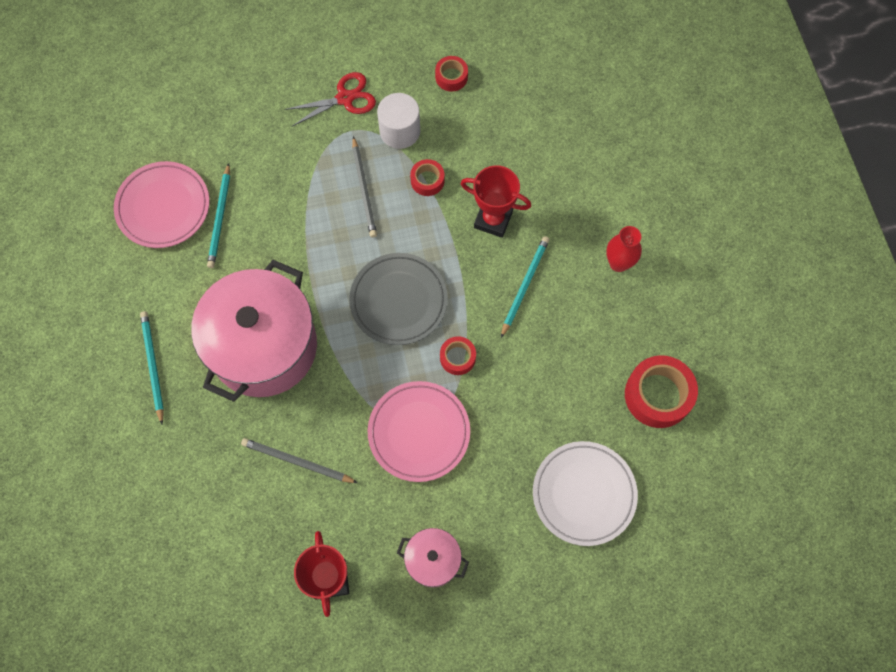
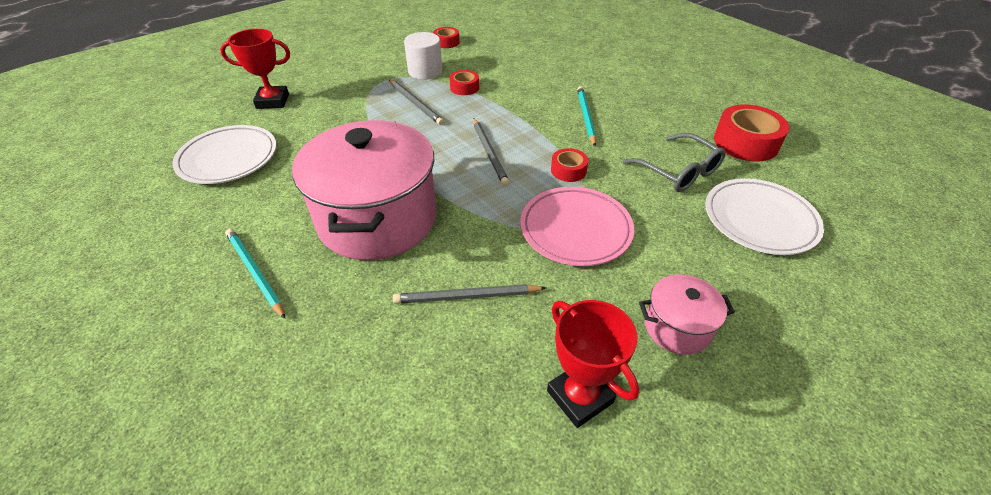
camera: 25 degrees left, 25 degrees down
pink plate [114,161,210,248] -> white plate [172,125,277,184]
turquoise pencil [207,163,230,268] -> none
red scissors [284,72,376,127] -> none
grey plate [349,253,448,345] -> grey pencil [473,118,509,186]
red trophy [461,166,531,238] -> red trophy moved to [220,29,290,109]
red vase [606,226,642,272] -> none
none -> grey glasses [623,133,726,192]

